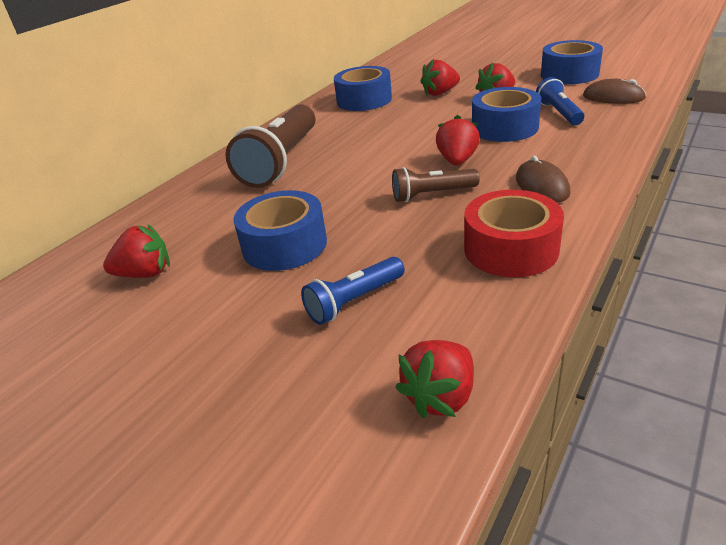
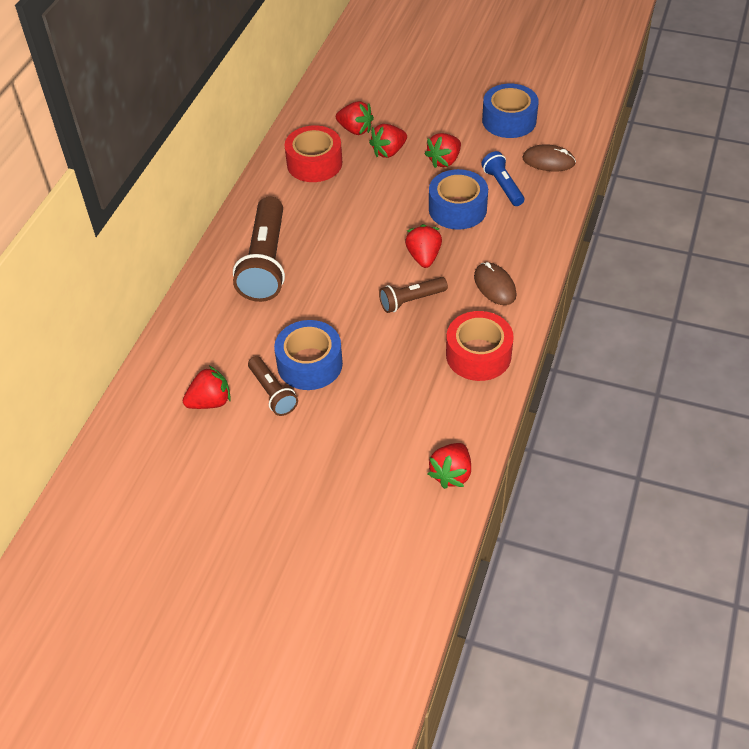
camera: 15 degrees left, 15 degrees up
blue flashlight [301,257,405,325] -> none
blue tape [334,66,392,111] -> red tape [285,125,342,182]
none -> brown flashlight [248,356,298,416]
none -> red strawberry [336,101,374,135]

